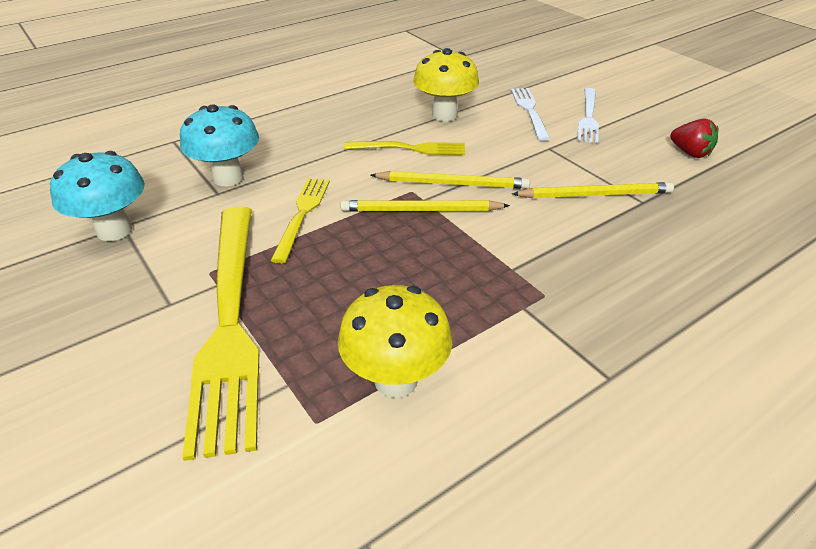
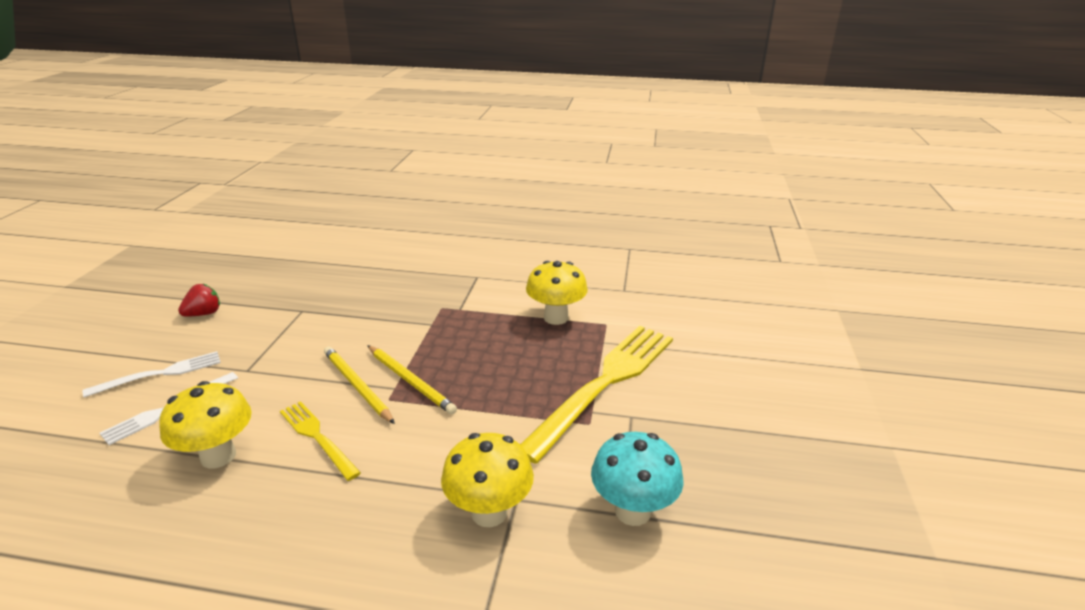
camera: 135 degrees left, 10 degrees down
turquoise mushroom [180,104,259,186] -> yellow mushroom [441,433,534,527]
yellow fork [270,178,330,264] -> none
yellow pencil [512,182,674,198] -> none
red strawberry [670,118,718,158] -> red strawberry turned 45 degrees clockwise [178,284,220,317]

